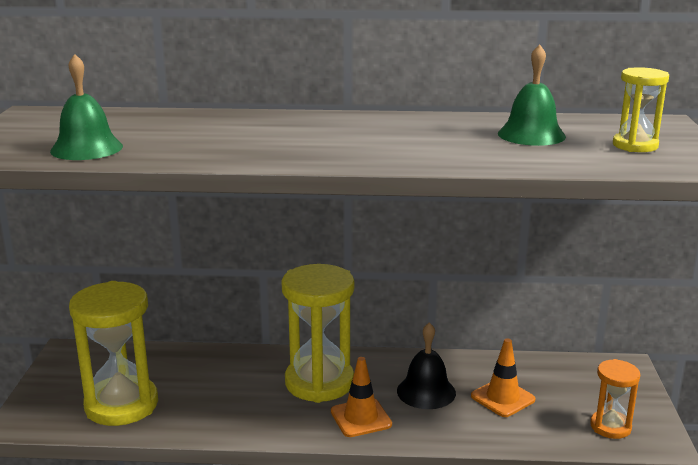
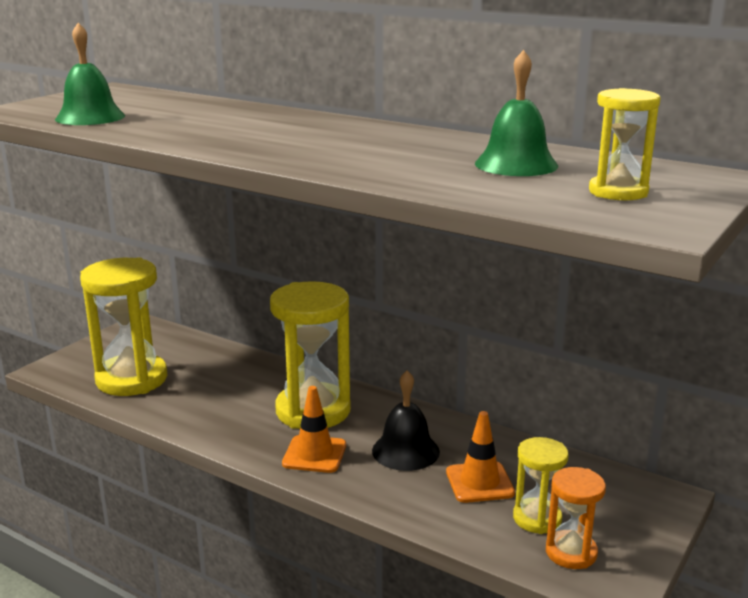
camera: 30 degrees right, 0 degrees up
none -> yellow hourglass [513,437,569,534]

